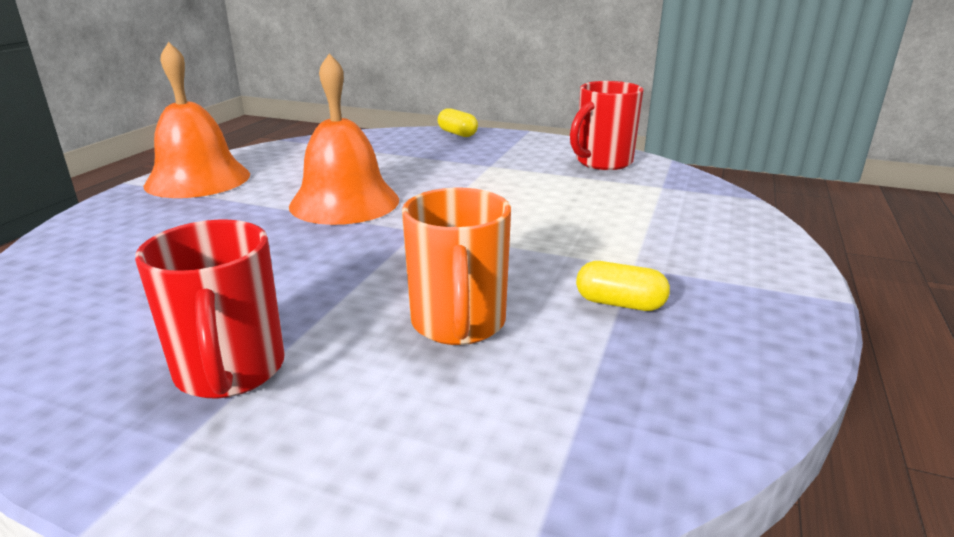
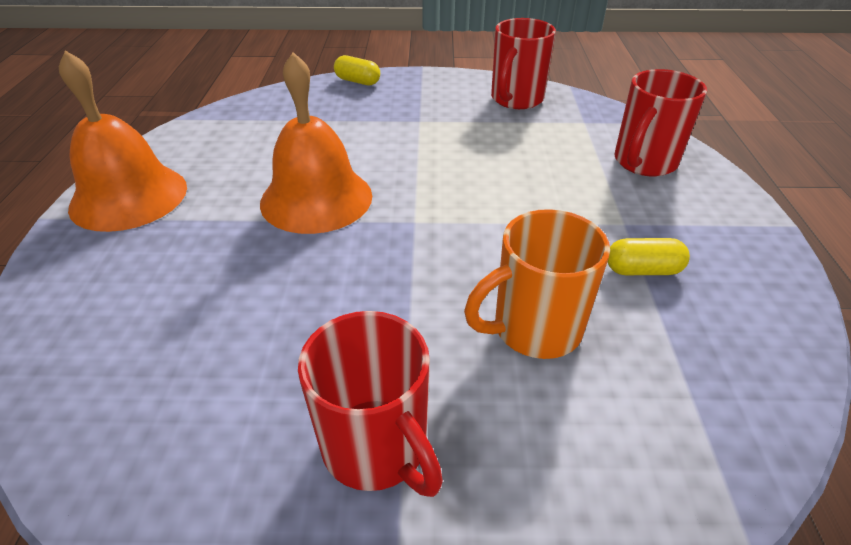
camera: 20 degrees left, 15 degrees up
orange mug [402,188,511,345] -> orange mug turned 90 degrees clockwise [464,209,610,359]
none -> red mug [614,69,707,177]

